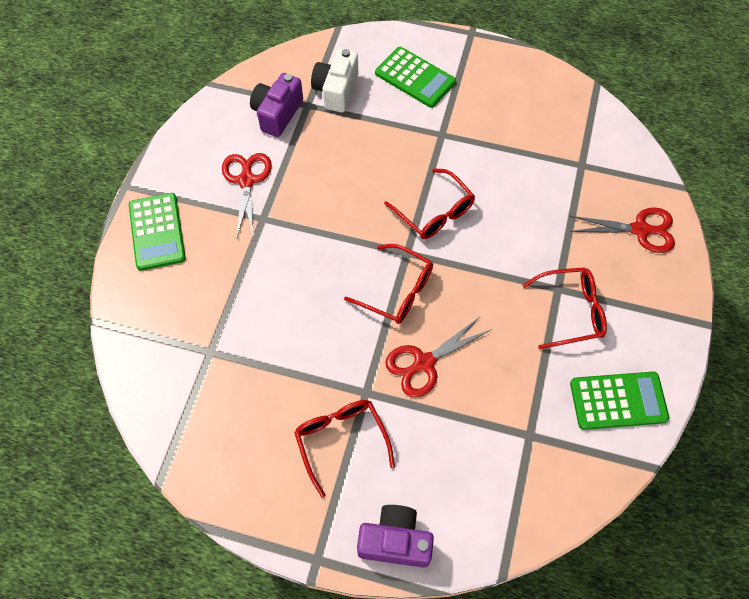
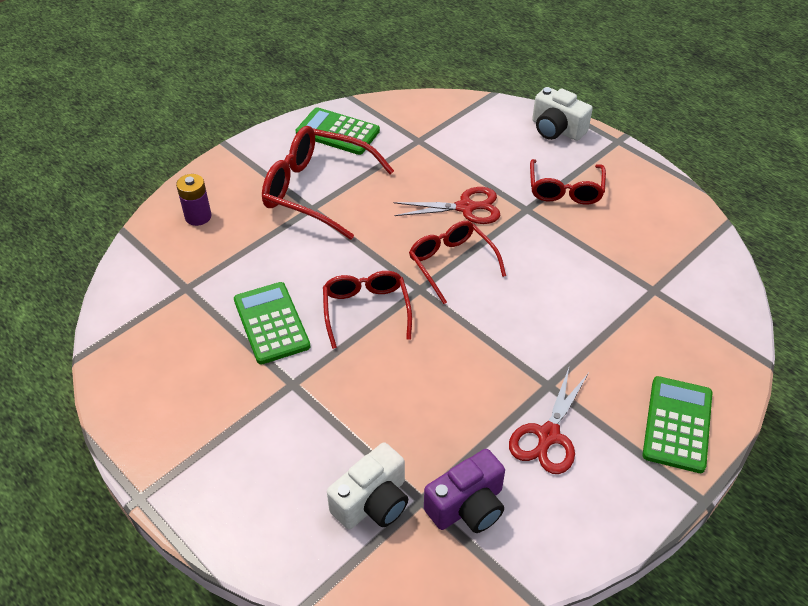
camera: 150 degrees left, 15 degrees down
purple camera [357,505,434,568] -> white camera [532,87,593,141]
green calculator [375,47,456,108] -> green calculator moved to [234,282,311,364]
red glasses [522,267,607,349] -> red glasses [262,126,394,240], size x1.56
red scissors [569,207,675,253] -> purple battery [176,174,212,226]

